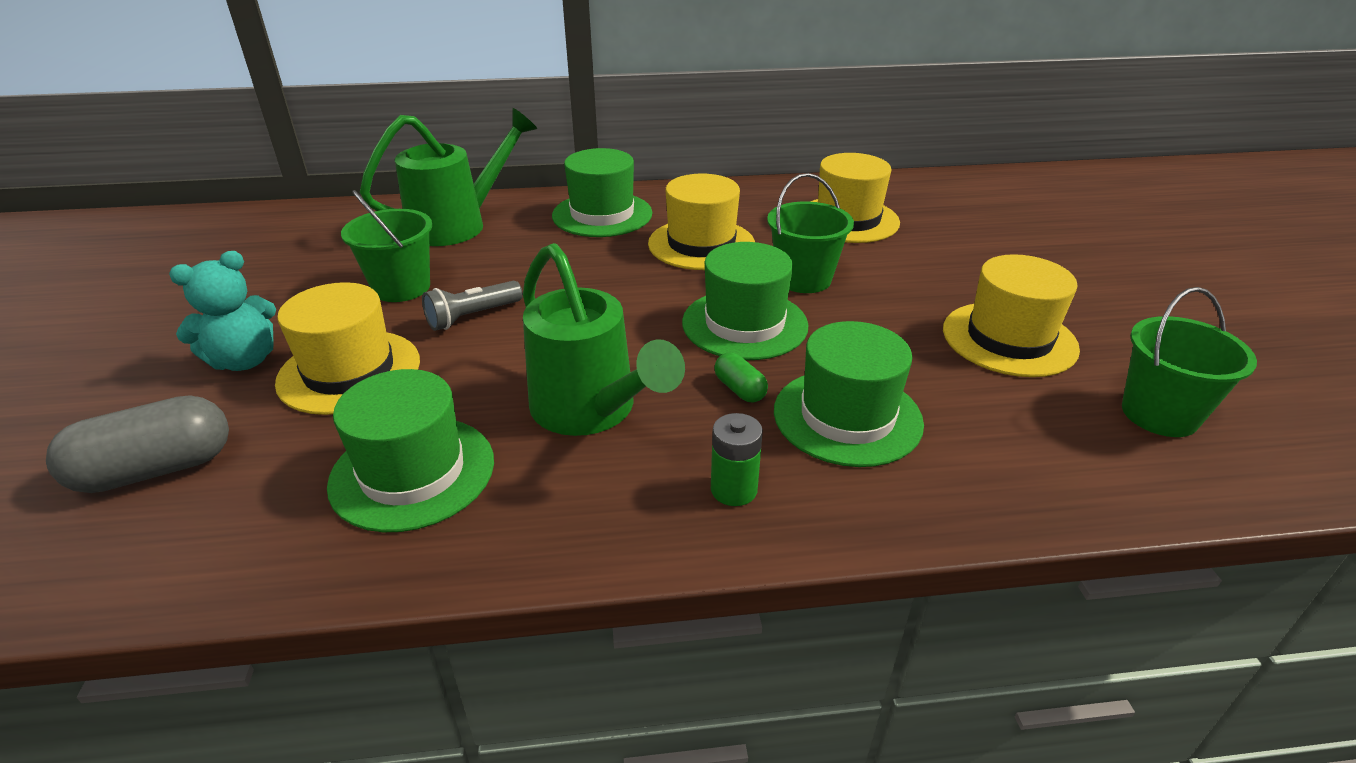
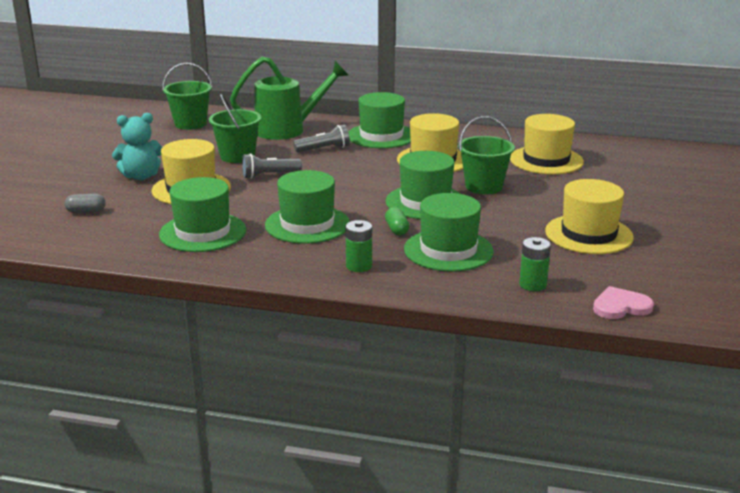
camera: 20 degrees right, 10 degrees down
grey capsule [46,395,229,493] -> grey capsule [65,194,105,213], size x0.51
green watering can [523,243,685,436] -> green hat [265,170,350,244]
green bucket [1122,287,1257,437] -> green bucket moved to [162,63,213,130]
none -> grey flashlight [293,125,350,152]
none -> green battery [519,237,551,291]
none -> pink heart [593,286,654,319]

